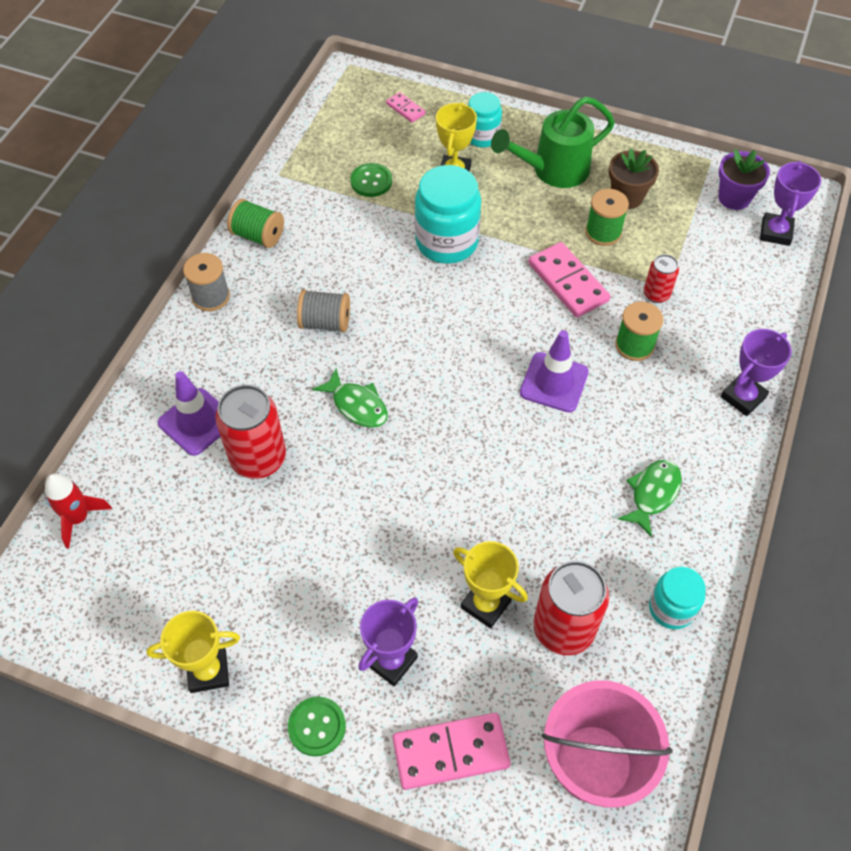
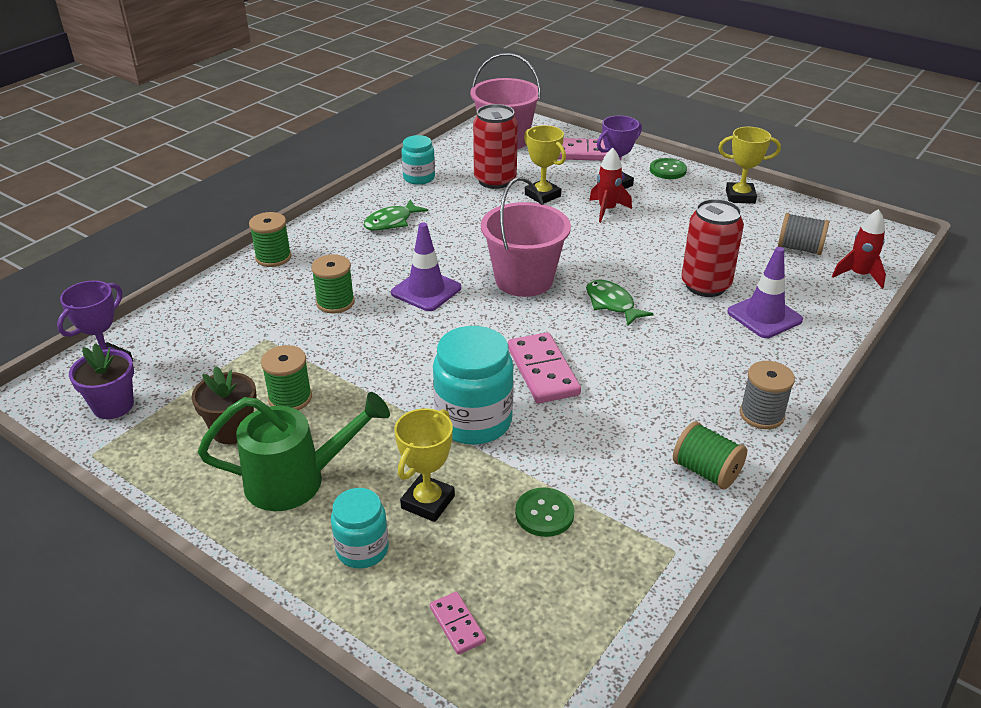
camera: 165 degrees left, 20 degrees down
grey spool [297,289,350,333] -> grey spool moved to [778,213,829,255]
pink domino [529,242,610,318] -> pink domino moved to [508,332,581,403]
red can [644,254,679,303] -> none
purple trophy [721,329,792,416] -> green spool [249,212,291,267]
none -> pink bucket [481,177,571,297]
none -> red rocket [589,148,632,222]

